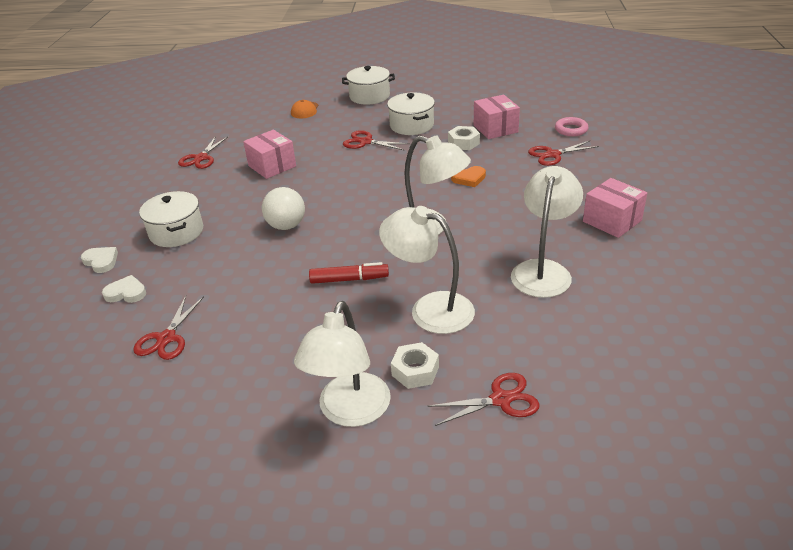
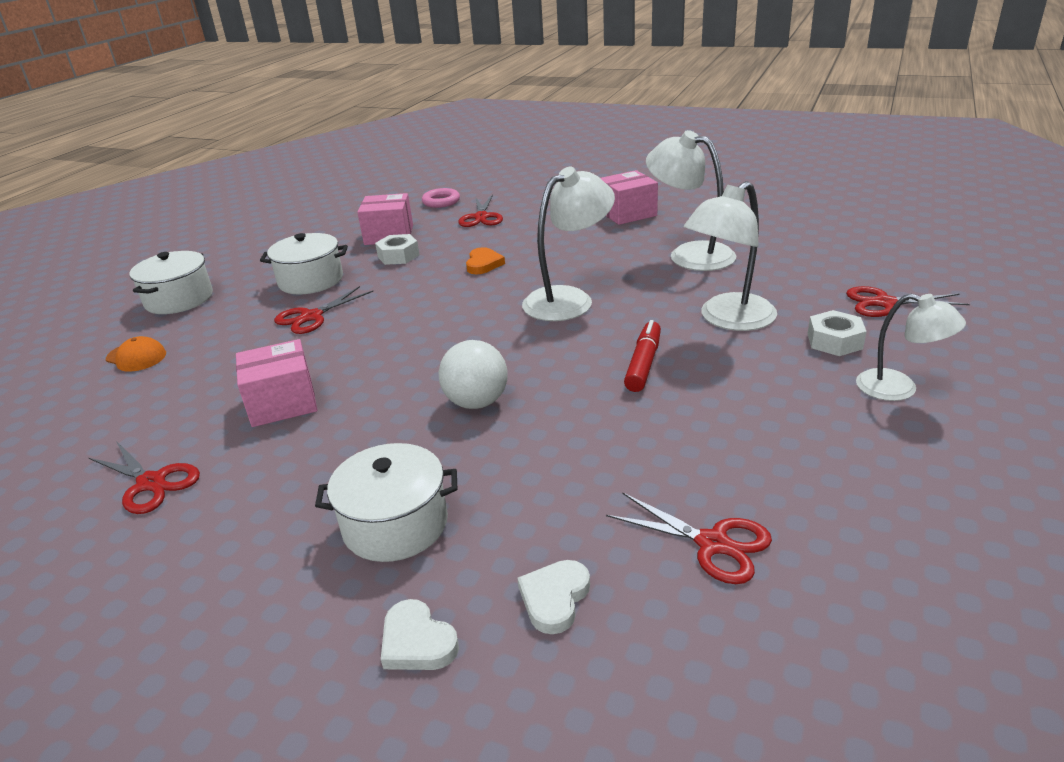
camera: 70 degrees left, 5 degrees down
white heart [81,247,118,273] -> white heart turned 105 degrees counterclockwise [381,599,459,670]
white lamp [294,301,391,427] -> white lamp [856,293,966,401], size x0.64
red scissors [428,373,539,426] -> red scissors turned 90 degrees counterclockwise [846,286,970,317]

